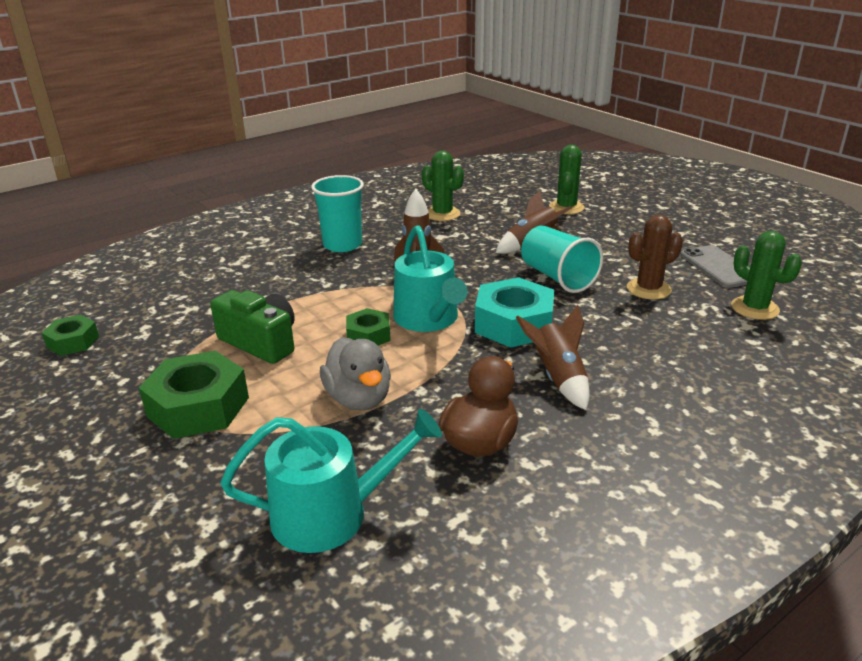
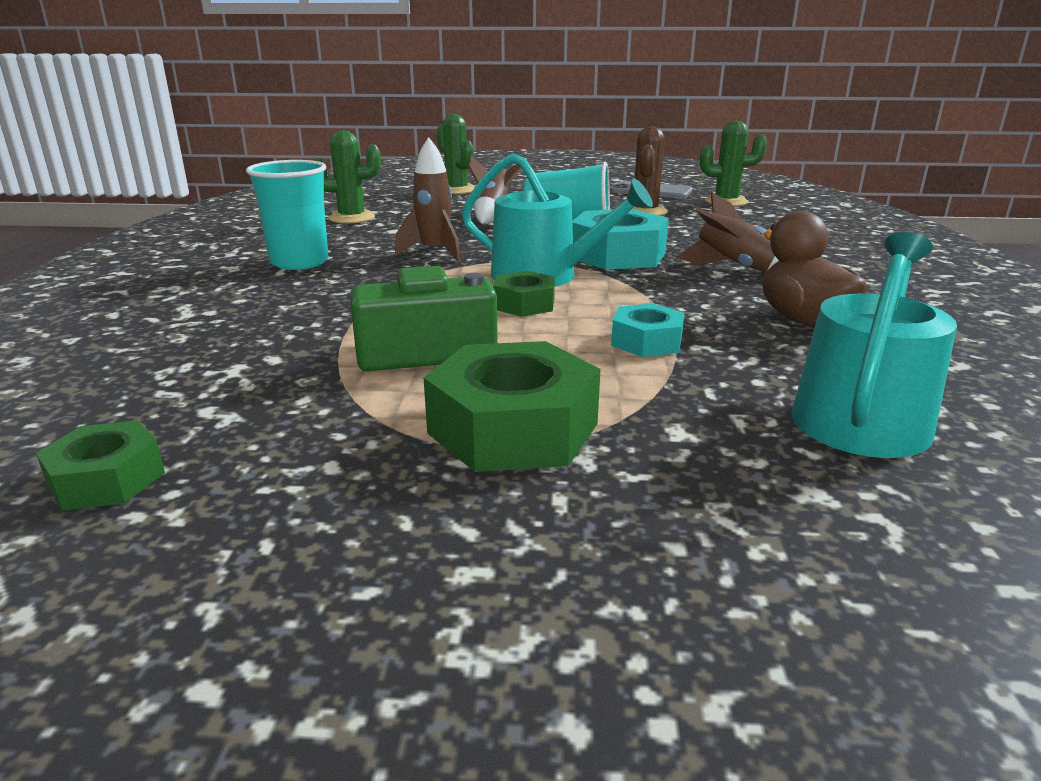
camera: 50 degrees left, 5 degrees down
grey duck [320,337,391,411] -> turquoise nut [611,303,684,357]

